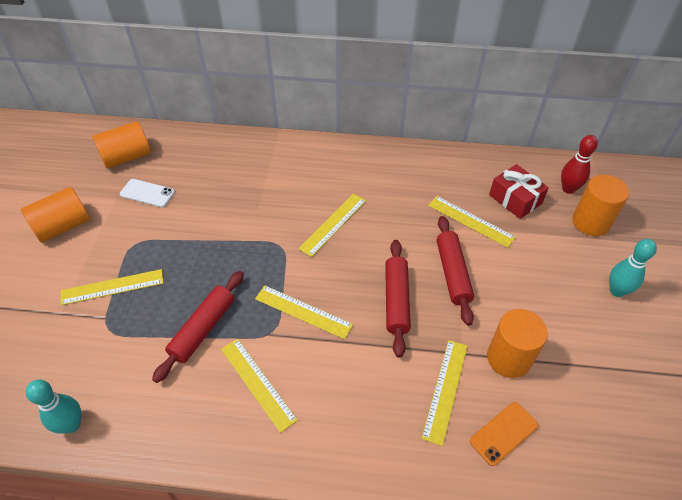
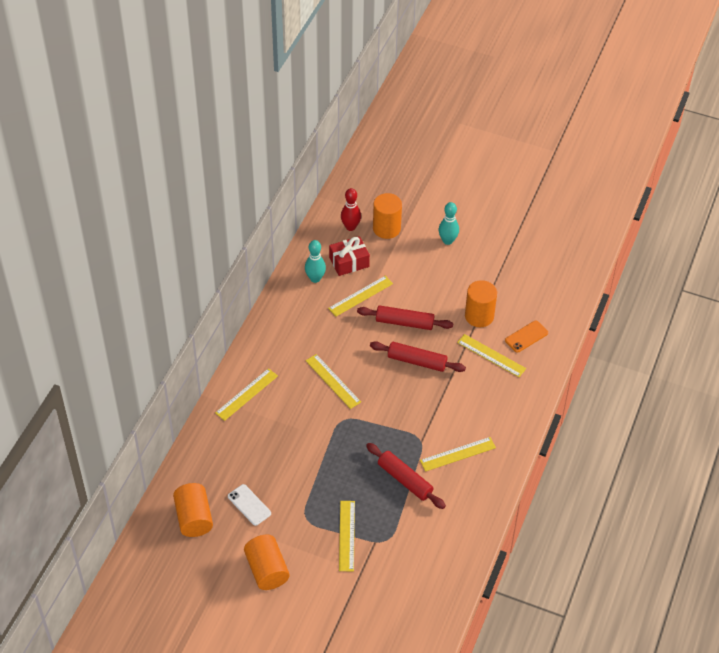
camera: 75 degrees left, 0 degrees up
turquoise bowling pin [26,380,81,434] -> turquoise bowling pin moved to [305,240,326,283]
white phone [120,179,175,207] -> white phone turned 75 degrees counterclockwise [228,484,271,526]
yellow ruler [255,285,353,339] -> yellow ruler moved to [215,368,278,421]
orange phone [470,402,538,466] -> orange phone turned 75 degrees clockwise [505,321,548,353]

